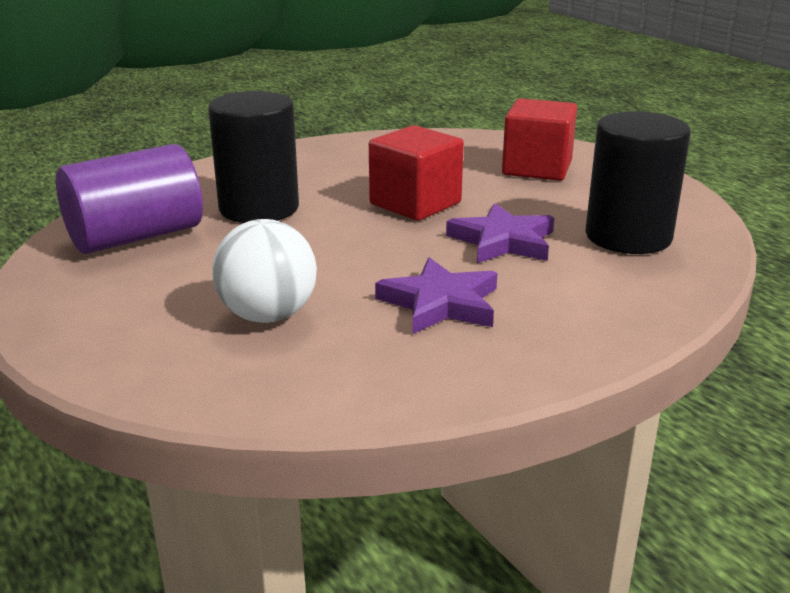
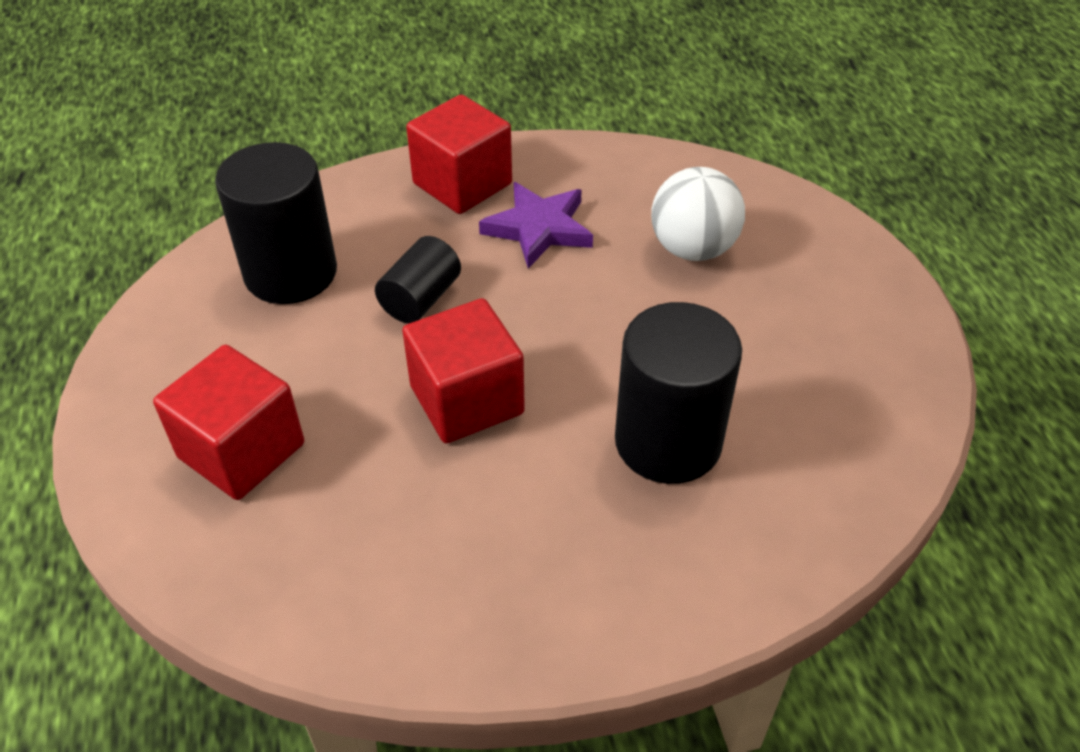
camera: 160 degrees left, 20 degrees up
purple cylinder [56,144,203,254] -> none
purple star [446,203,554,263] -> black cylinder [375,236,461,323]
none -> red cube [406,95,512,214]

